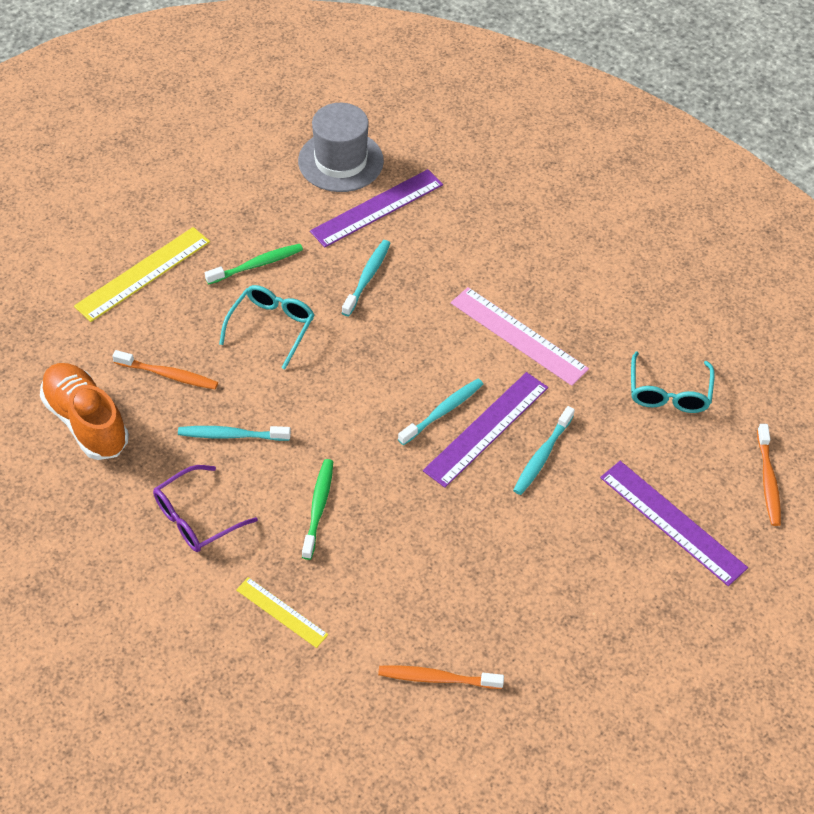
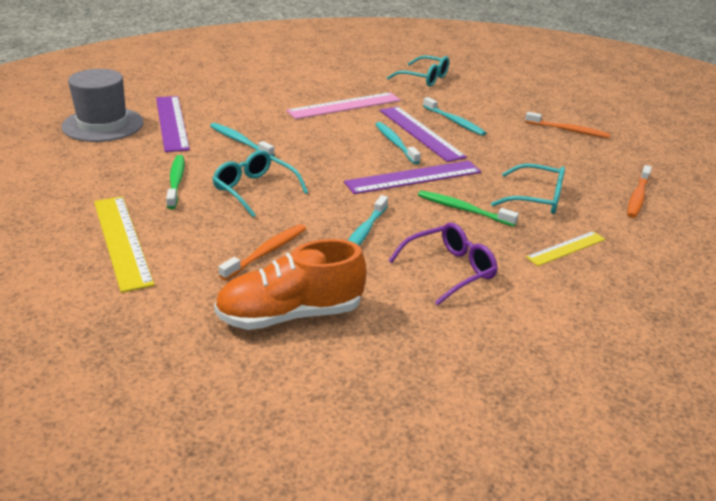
camera: 70 degrees left, 20 degrees down
purple glasses [153,465,258,552] -> purple glasses turned 105 degrees counterclockwise [388,223,498,305]
purple ruler [600,461,748,586] -> purple ruler moved to [344,161,481,194]
orange toothbrush [757,424,781,526] -> orange toothbrush moved to [525,112,610,138]
none -> turquoise glasses [491,163,565,214]

